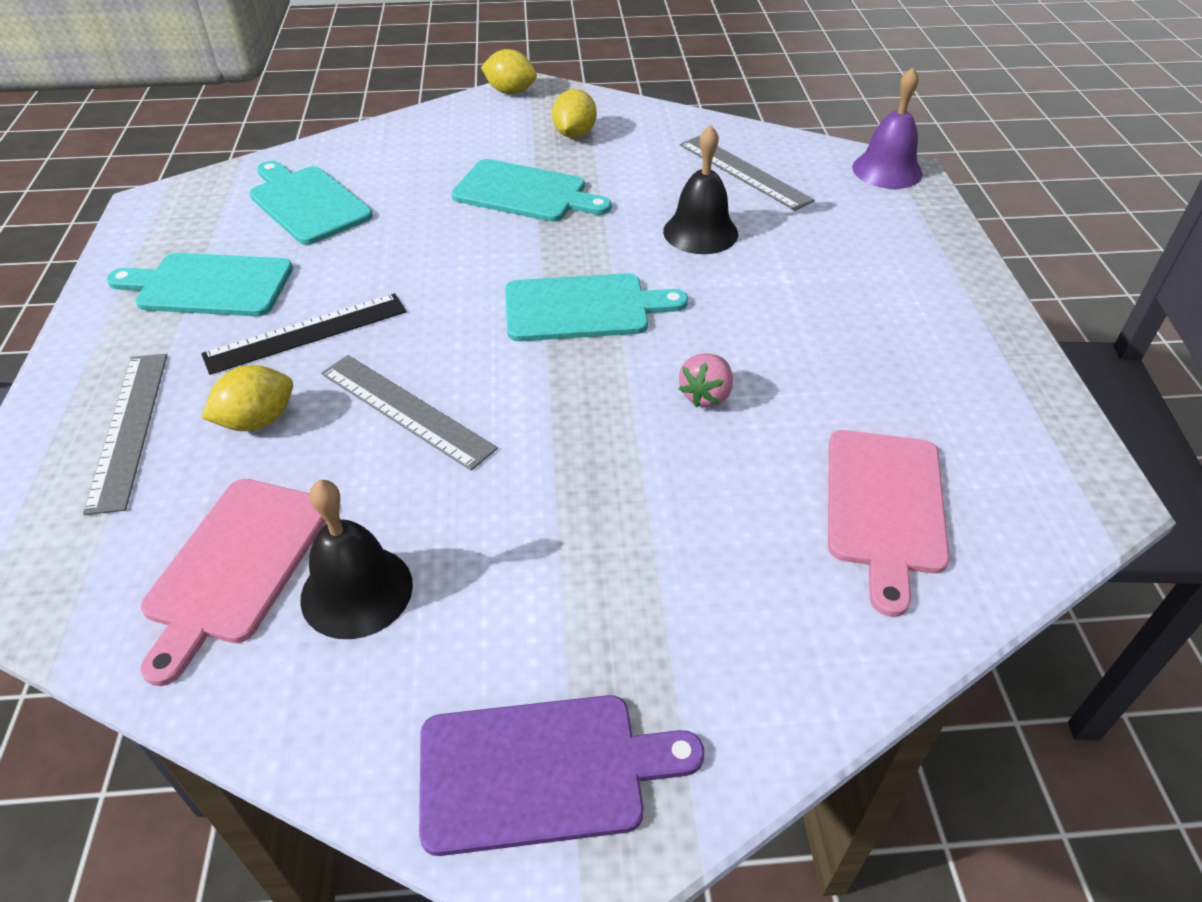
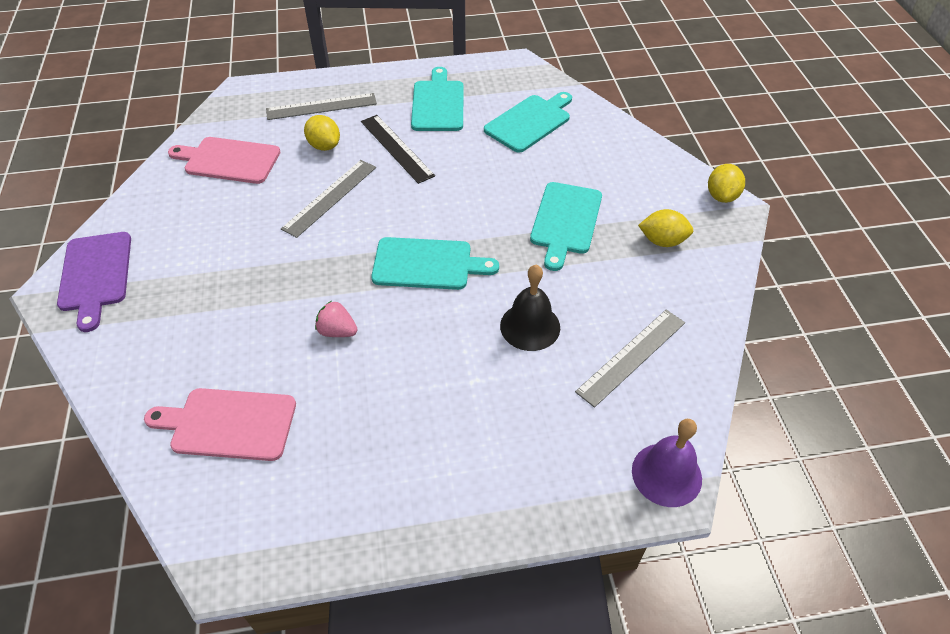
camera: 85 degrees right, 5 degrees up
black bell [300,480,413,639] -> none
turquoise cutting board [505,273,688,341] -> turquoise cutting board turned 75 degrees counterclockwise [371,237,499,290]

